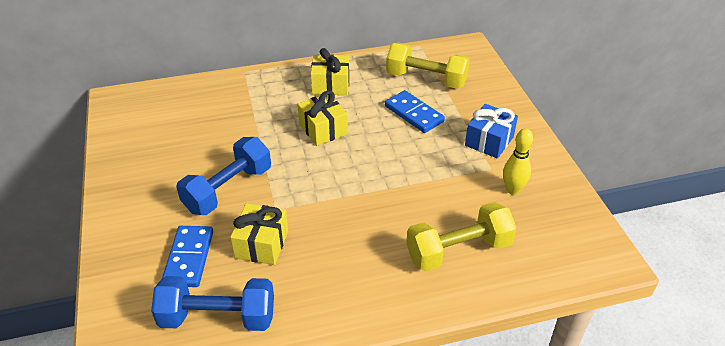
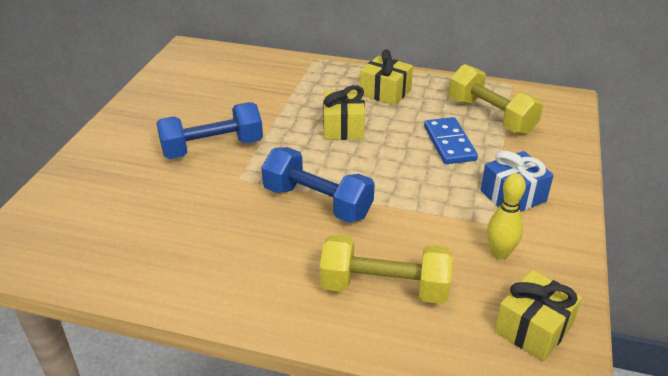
camera: 30 degrees right, 5 degrees down
blue dumbbell [151,276,274,331] -> blue dumbbell moved to [261,147,375,223]
blue domino [162,226,213,287] -> none
yellow gift [230,203,288,265] -> yellow gift moved to [494,270,582,361]

